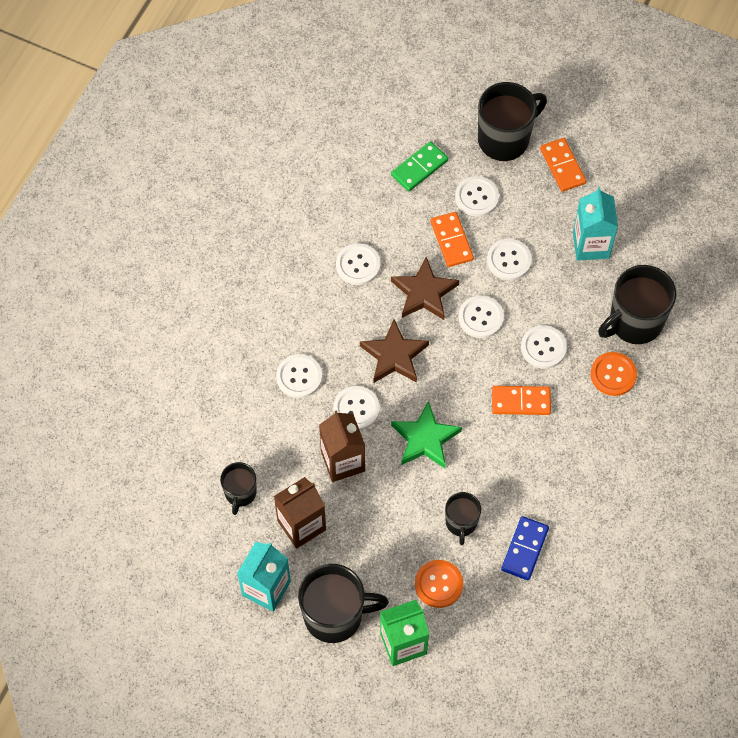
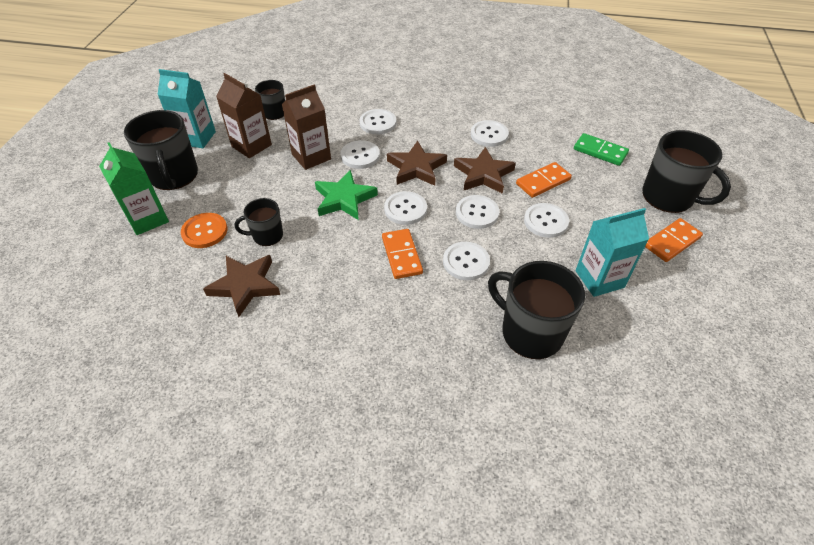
camera: 75 degrees right, 15 degrees down
white button [455,176,499,217] -> white button moved to [384,191,427,225]
blue domino [501,516,549,580] -> brown star [203,255,280,317]
orange button [591,352,637,396] -> none

